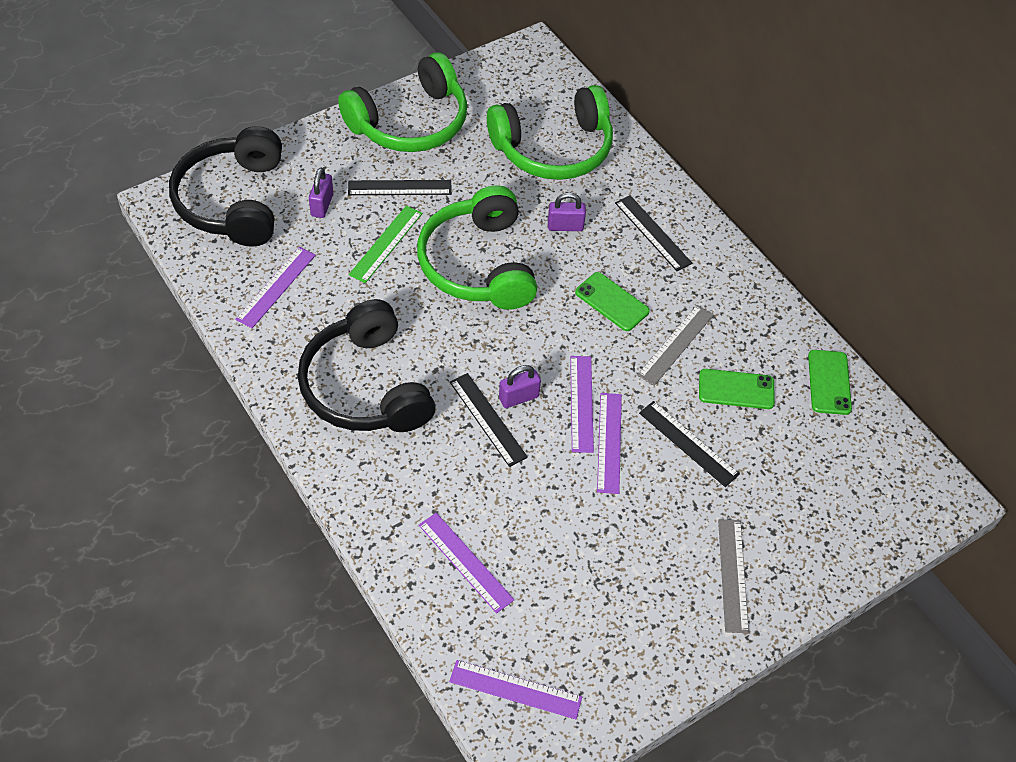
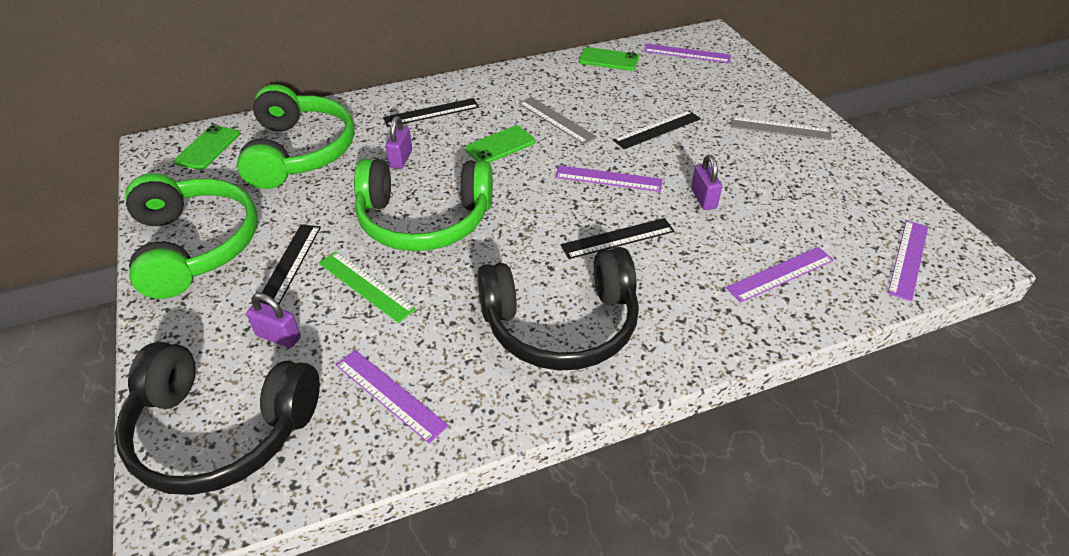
camera: 75 degrees left, 10 degrees down
purple padlock [499,365,541,408] -> purple padlock moved to [691,155,722,210]
purple ruler [597,393,622,494] -> purple ruler moved to [644,44,731,63]
green phone [699,369,775,409] -> green phone moved to [174,125,240,170]

